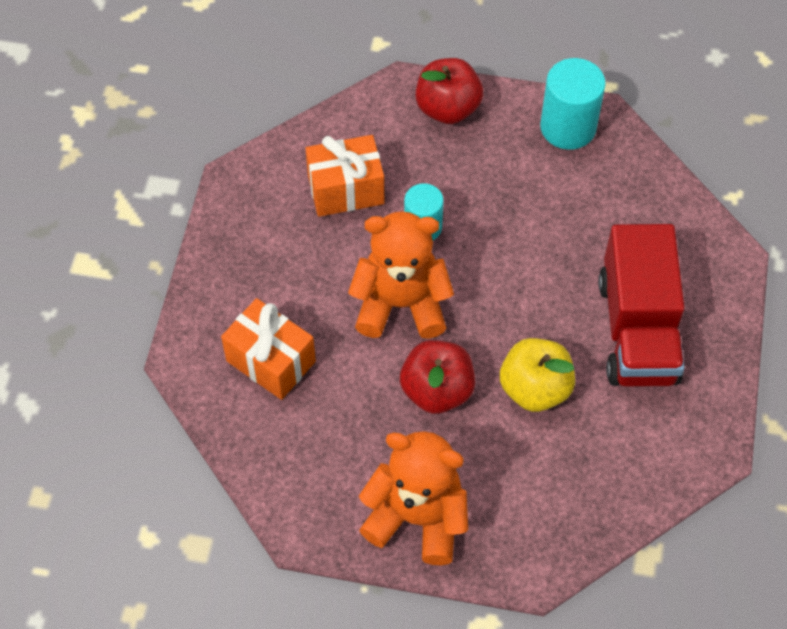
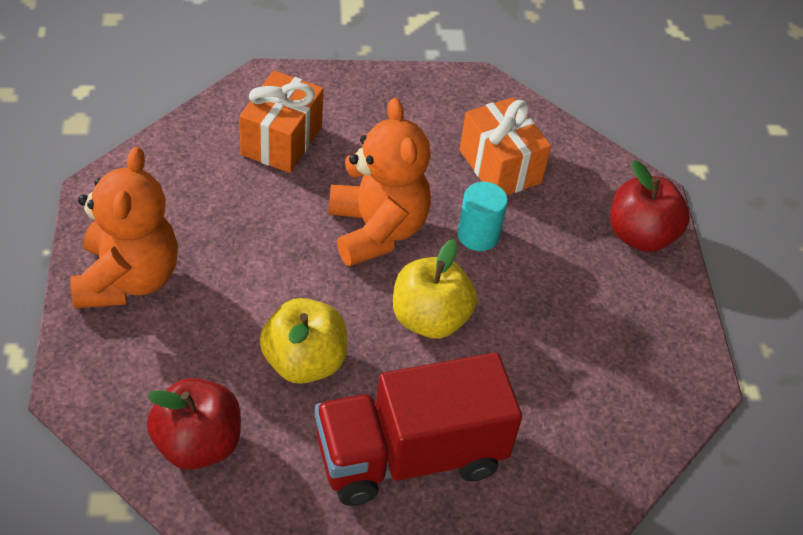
camera: 70 degrees right, 10 degrees down
red apple [400,340,475,414] -> red apple moved to [147,378,241,470]
turquoise cylinder [540,58,606,150] -> none
none -> yellow apple [393,239,477,339]

